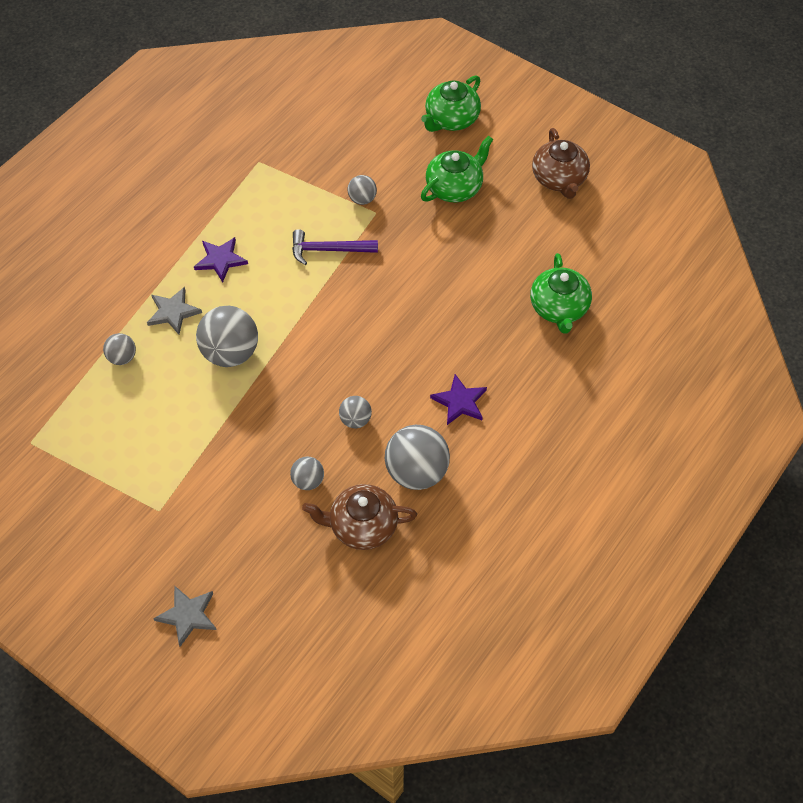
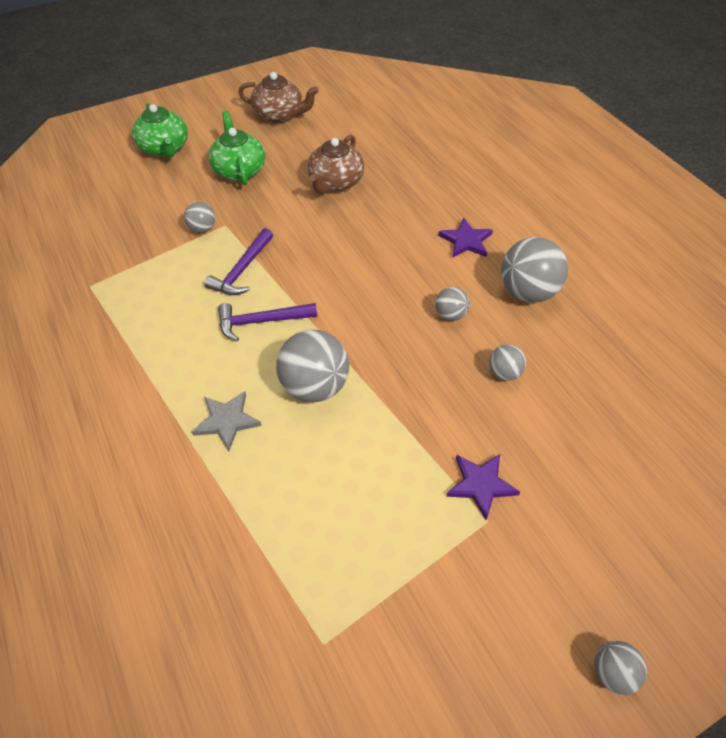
camera: 65 degrees left, 5 degrees down
grey ball [103,333,136,365] -> grey ball moved to [594,641,647,695]
grey star [153,585,216,647] -> none
purple star [194,237,248,282] -> purple star moved to [446,454,520,520]
brown teapot [302,484,417,550] -> brown teapot moved to [307,135,364,194]
green teapot [530,253,592,334] -> none
none -> purple hammer [218,303,317,341]

